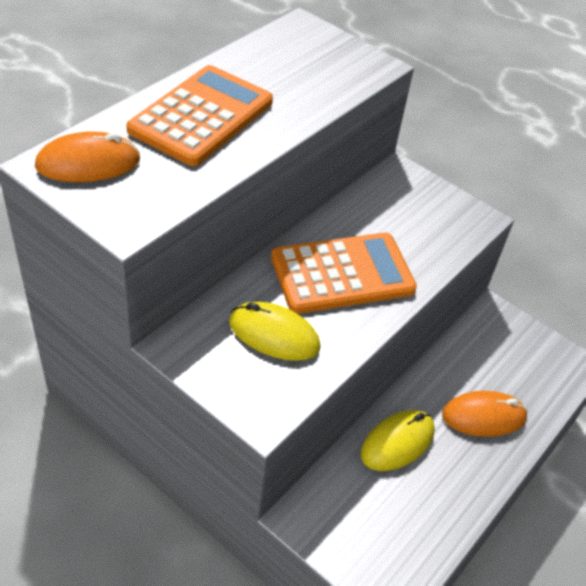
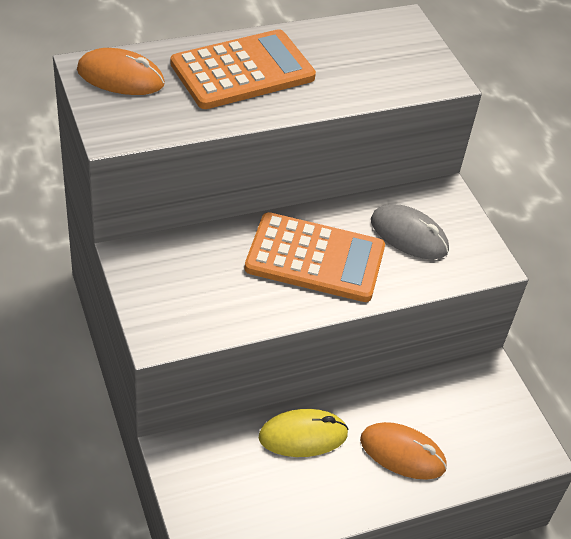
camera: 30 degrees right, 0 degrees up
yellow mouse [229,302,321,361] -> none
none -> grey mouse [371,204,449,259]

